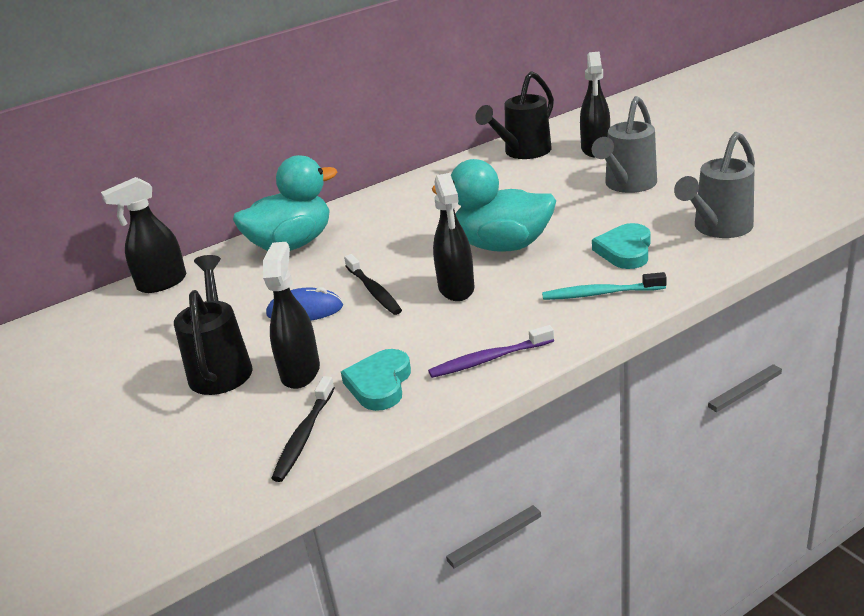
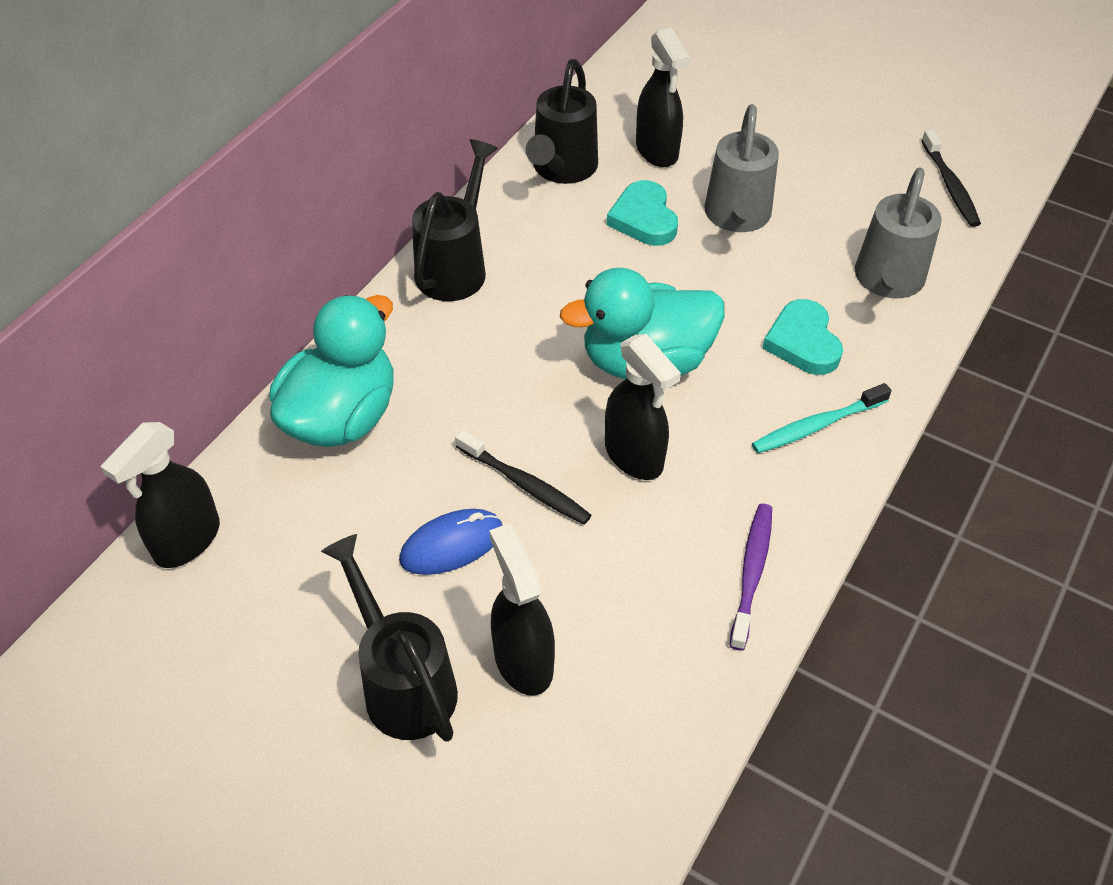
camera: 30 degrees left, 20 degrees up
black toothbrush [271,376,335,482] -> black toothbrush moved to [921,129,981,227]
turquoise heart [341,349,411,411] -> turquoise heart moved to [607,180,678,246]
purple toothbrush [428,325,554,378] -> purple toothbrush turned 150 degrees clockwise [730,504,772,651]
none -> black watering can [412,139,498,301]

